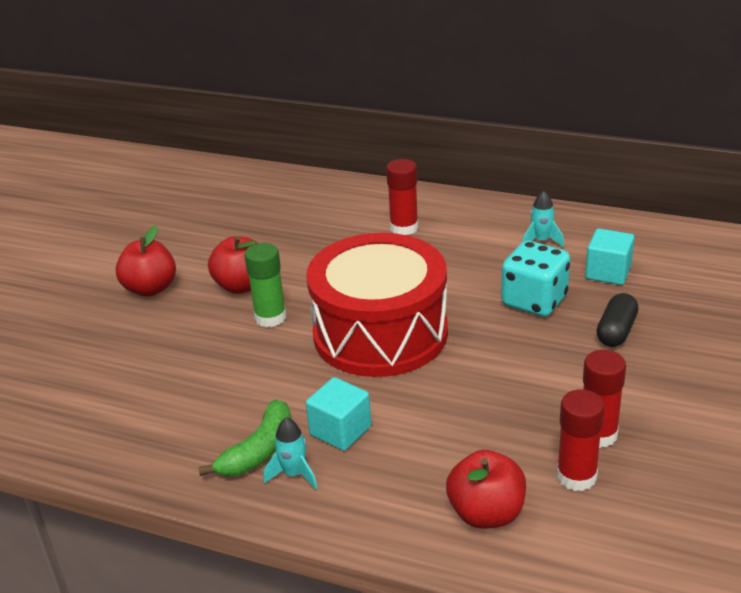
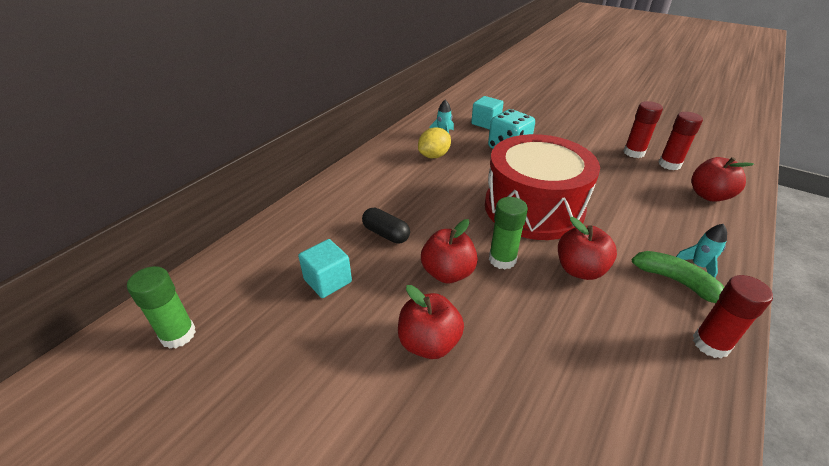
camera: 80 degrees left, 5 degrees up
turquoise cube [306,377,371,451] -> turquoise cube moved to [298,239,352,298]
red glue stick [386,159,419,235] -> red glue stick moved to [693,275,773,359]
black capsule [597,293,639,347] -> black capsule moved to [362,208,410,244]
none -> green glue stick [127,266,196,349]
none -> yellow lemon [418,127,451,158]
none -> red apple [558,217,617,280]

